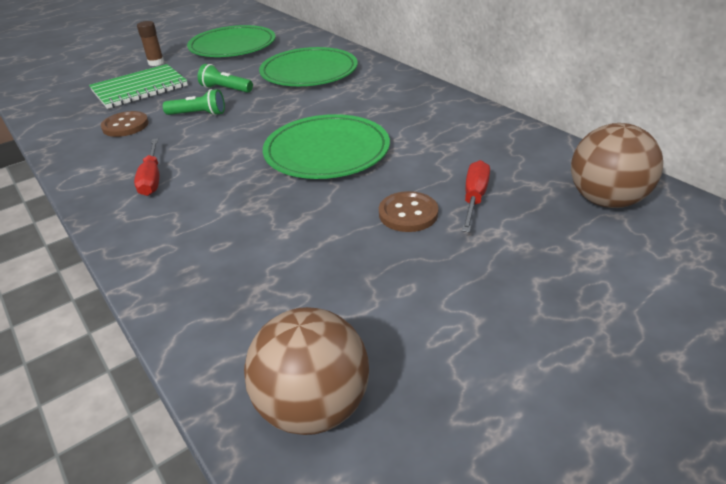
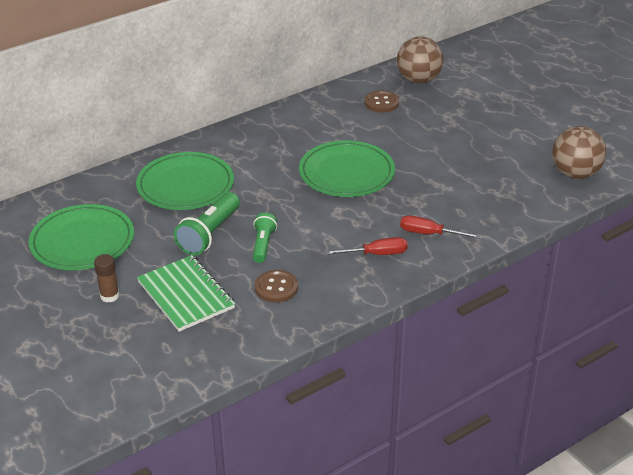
camera: 90 degrees left, 0 degrees up
green flashlight [198,64,253,93] -> green flashlight [174,192,240,255], size x1.58
brown button [379,191,438,232] -> brown button moved to [364,90,399,112]
red screwdriver [462,160,490,232] -> red screwdriver moved to [400,215,481,239]

